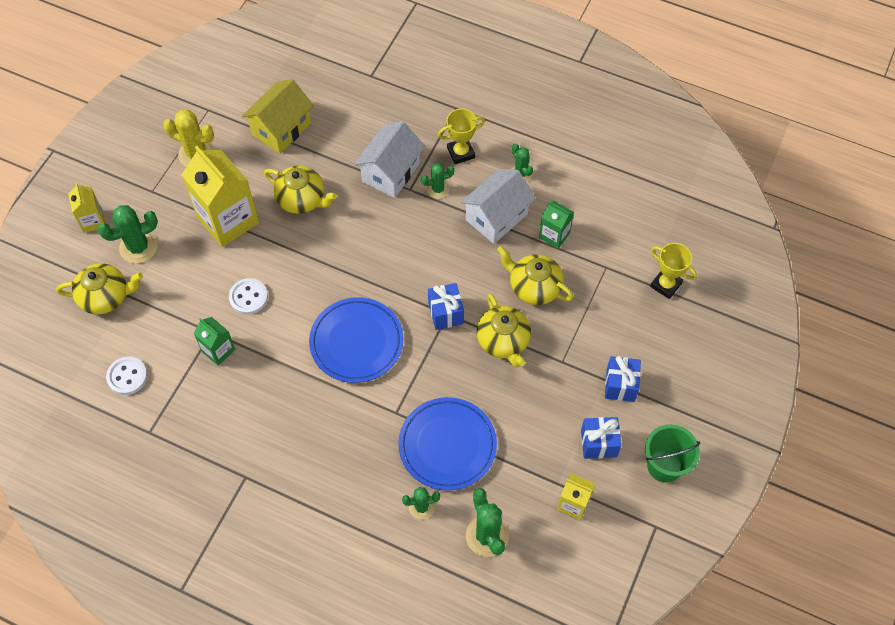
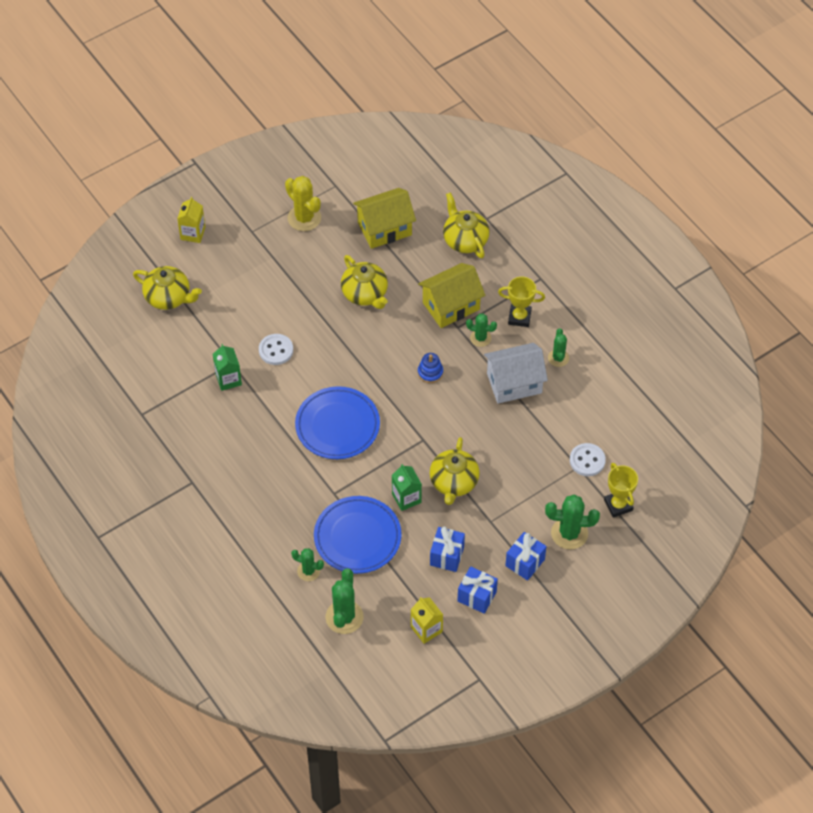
camera: 30 degrees right, 5 degrees down
green cactus [98,205,158,264] -> green cactus moved to [545,495,600,550]
white button [106,357,148,395] -> white button moved to [570,443,606,476]
yellow carton [182,146,259,247] -> none
white house [354,121,425,198] -> yellow house [418,263,485,328]
blue gift [428,283,464,330] -> blue gift moved to [430,527,465,572]
yellow teapot [497,246,574,305] -> yellow teapot moved to [443,192,490,258]
green carton [539,201,574,249] -> green carton moved to [392,464,422,511]
green bucket [645,424,700,483] -> none
none -> blue stacking toy [418,353,443,383]

